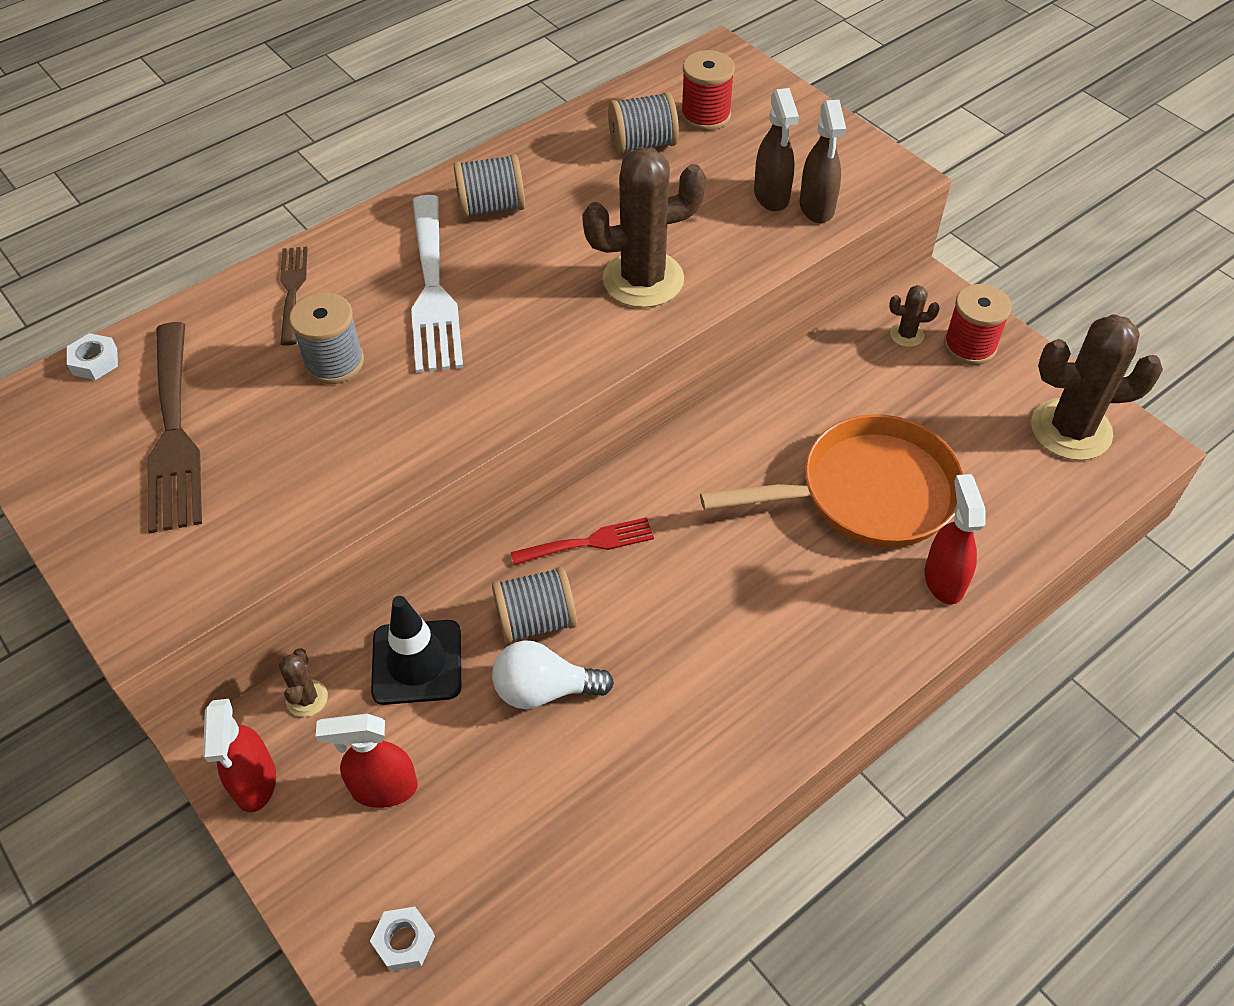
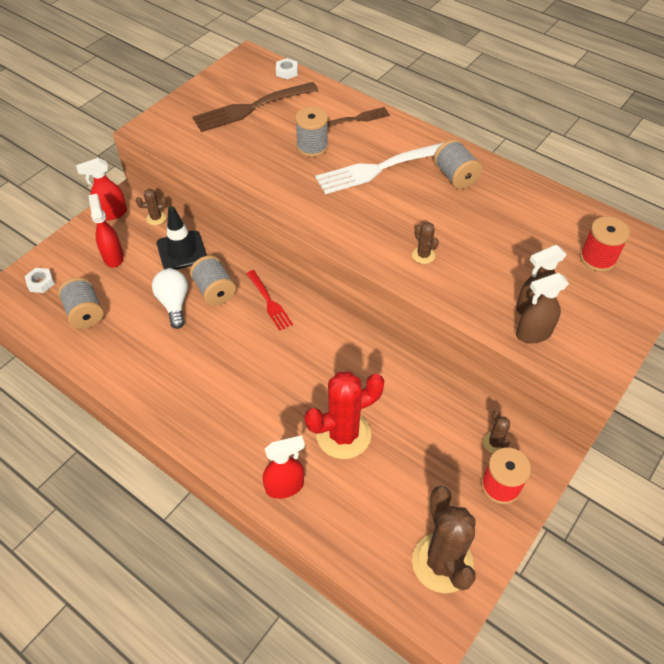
camera: 75 degrees right, 0 degrees up
brown cactus [582,147,707,308] -> brown cactus [412,222,439,264], size x0.45
grey spool [608,92,679,155] -> grey spool moved to [58,277,104,329]
orange pan [700,414,964,547] -> red cactus [305,371,385,459]

